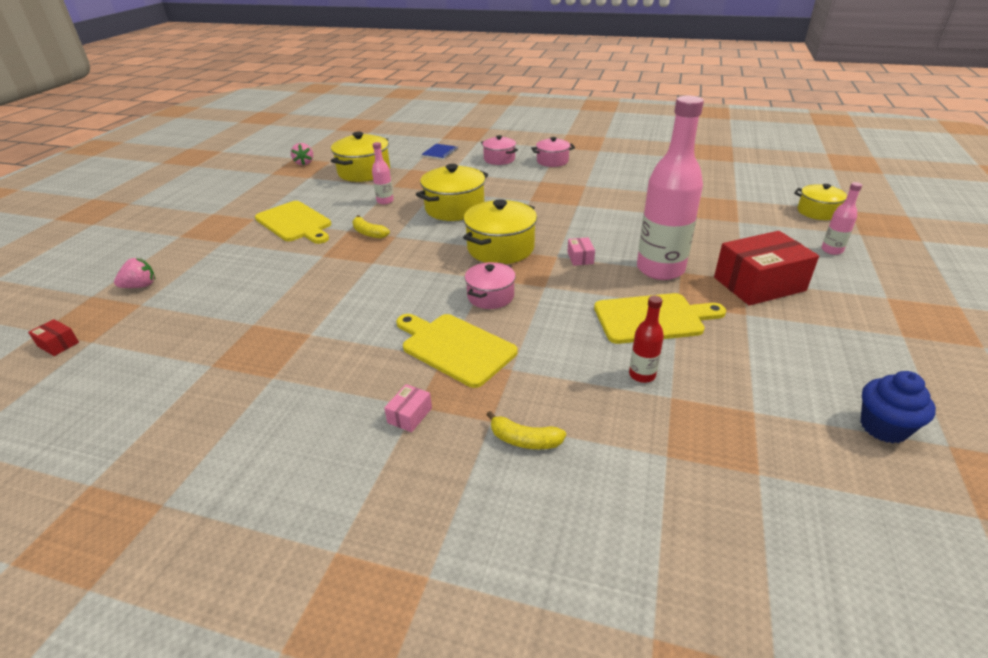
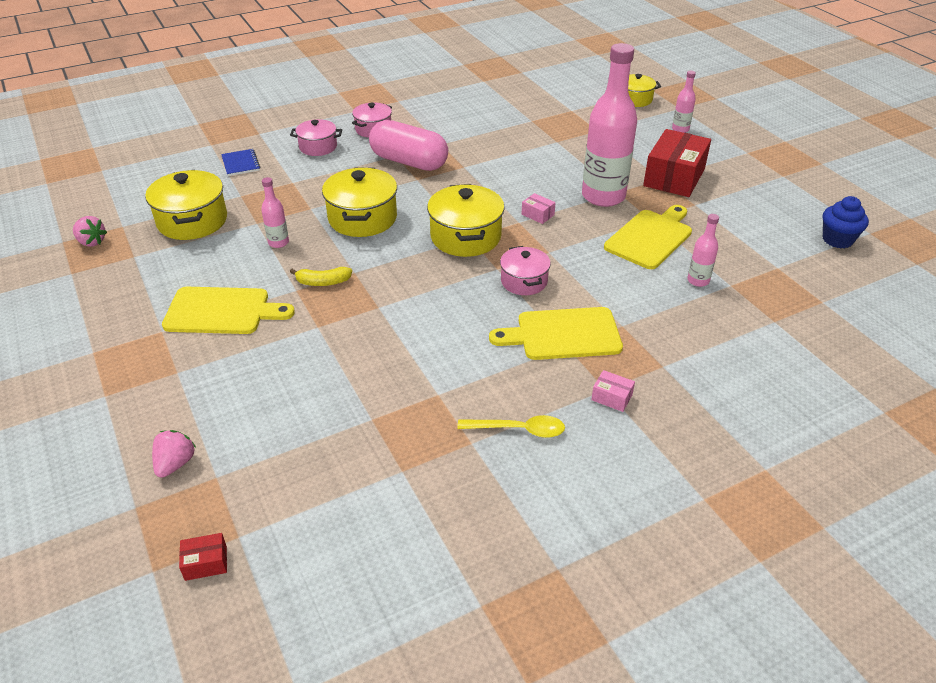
camera: 45 degrees left, 5 degrees up
pink box [384,384,432,432] -> pink box turned 45 degrees counterclockwise [591,370,635,412]
yellow banana [487,411,566,449] -> none
red bottle [629,296,664,383] -> pink bottle [687,214,719,287]
none -> pink capsule [369,120,448,171]
none -> yellow spoon [457,415,565,438]

